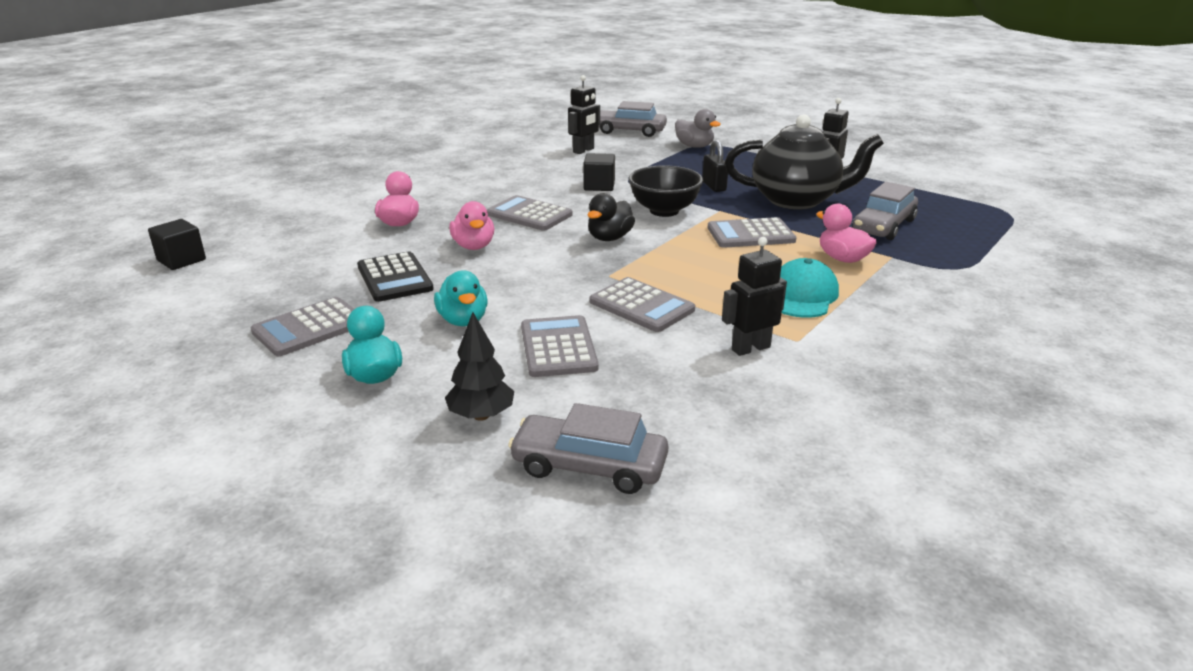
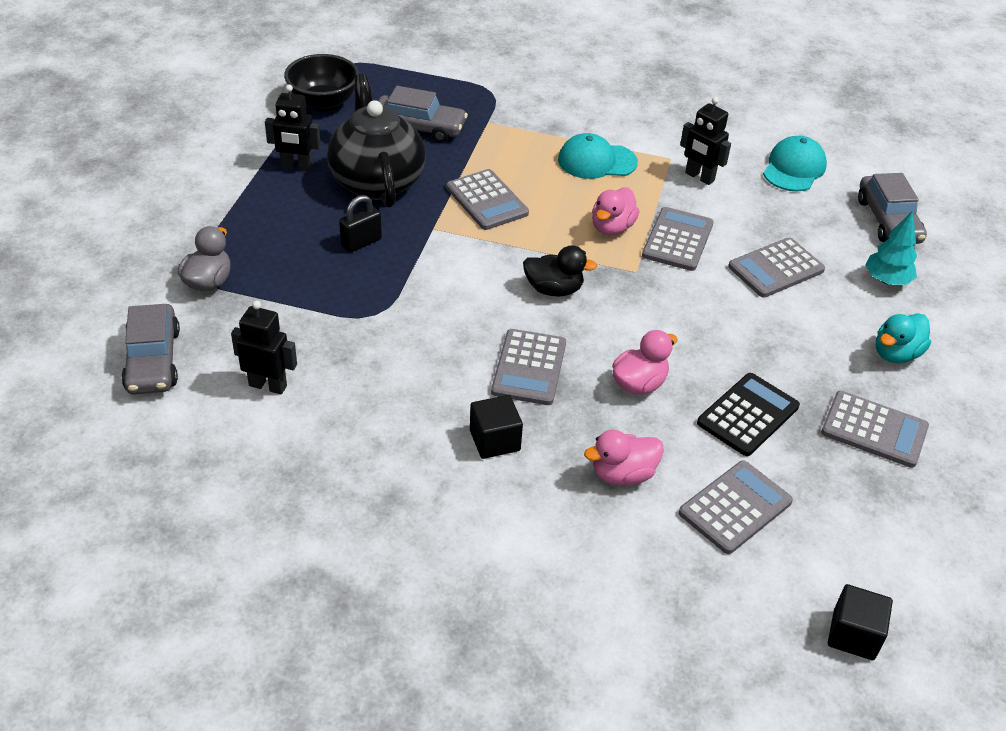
camera: 115 degrees left, 15 degrees up
turquoise duck [434,270,488,326] -> none
black tree [445,312,514,421] -> turquoise tree [865,211,917,285]
black cube [583,153,615,191] -> black cube moved to [470,395,523,459]
black bowl [629,165,703,217] -> black bowl moved to [284,54,359,112]
pink duck [816,204,877,263] -> pink duck moved to [592,187,640,235]
none -> grey calculator [679,460,793,554]
none -> turquoise cap [763,136,827,192]

